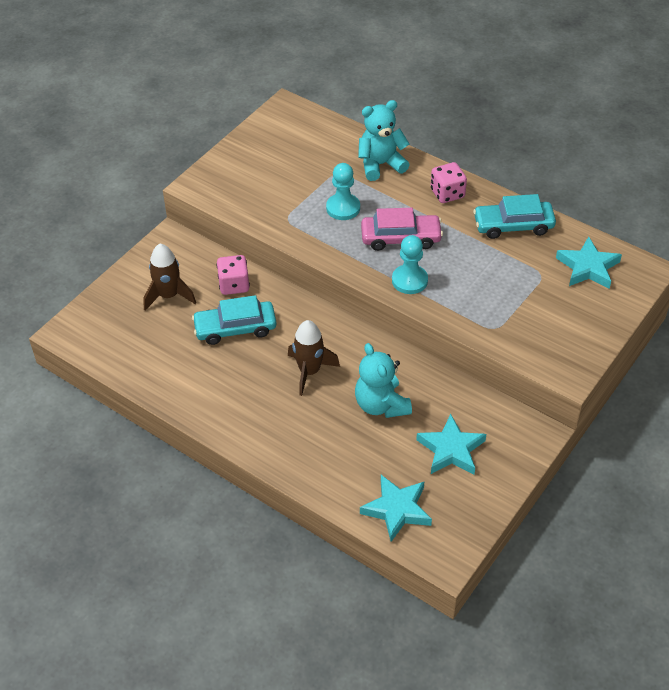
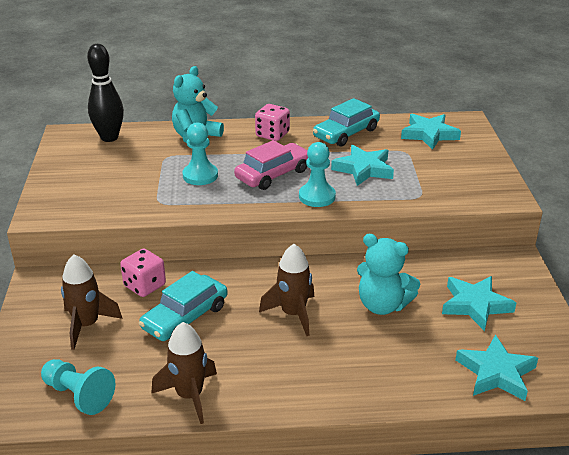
camera: 40 degrees left, 15 degrees down
none -> turquoise pawn [41,359,116,415]
none -> black bowling pin [87,44,124,142]
none -> brown rocket [151,322,217,424]
none -> turquoise star [331,145,394,186]

